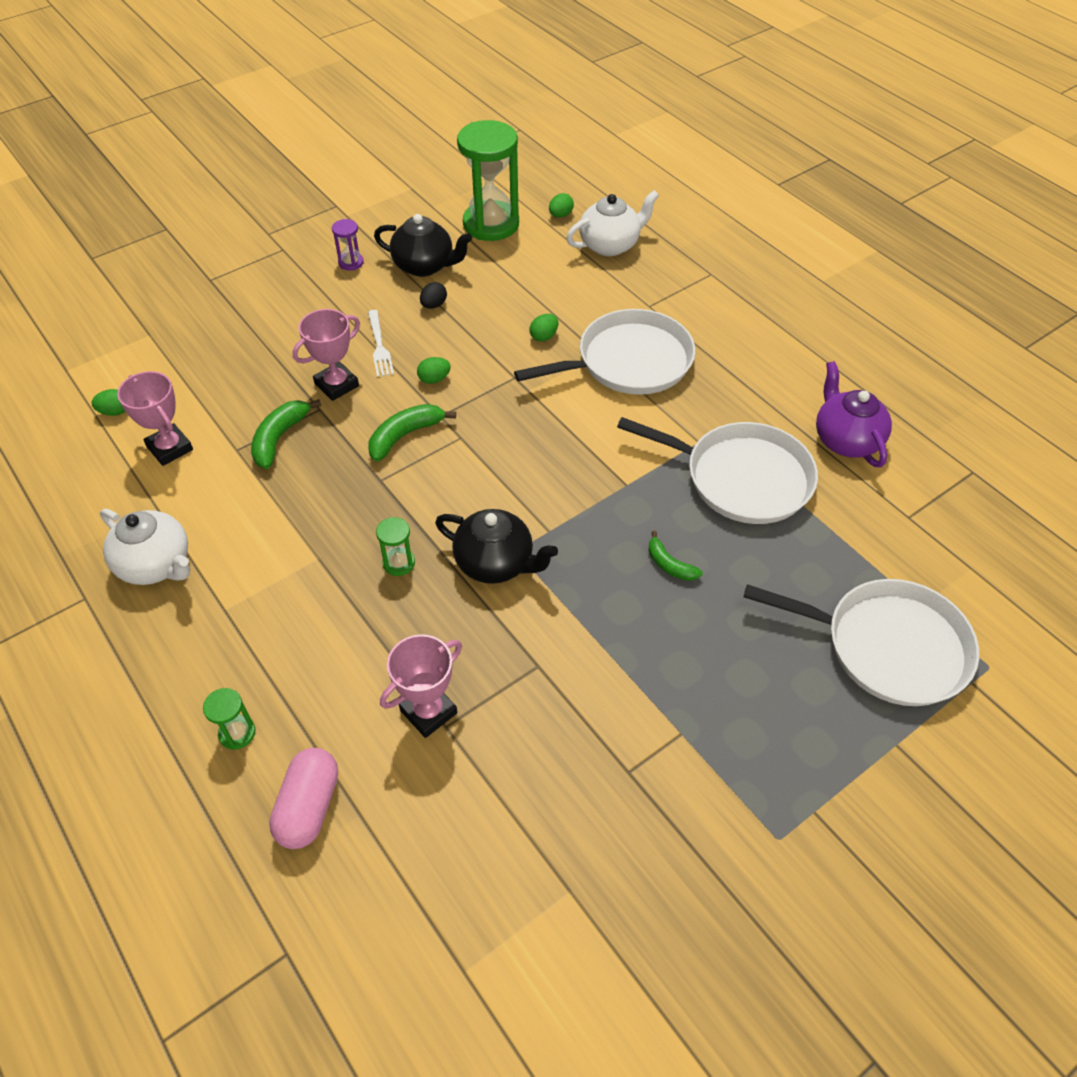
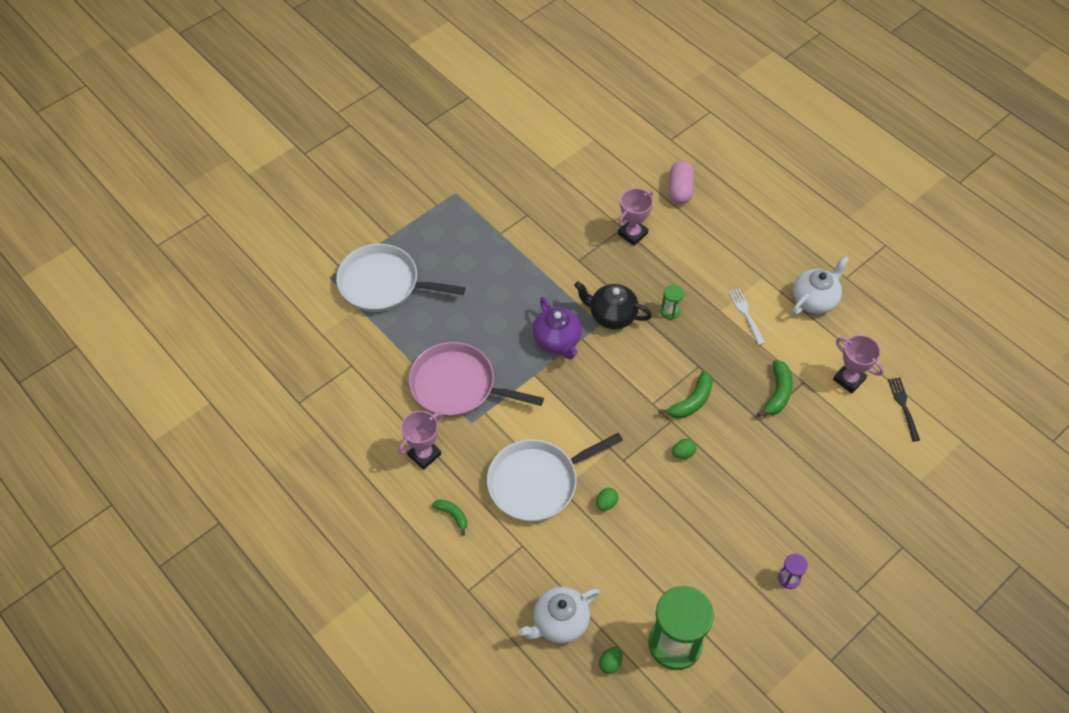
camera: 175 degrees right, 5 degrees up
green egg [92,389,125,416] -> black fork [888,378,920,441]
white teapot [100,509,190,585] -> white teapot turned 105 degrees clockwise [792,256,849,314]
green hourglass [203,688,256,750] -> none
pink trophy [292,309,360,401] -> pink trophy moved to [398,411,442,470]
white fork [368,310,394,377] -> white fork moved to [728,288,765,345]
black teapot [374,214,472,277] -> none
black egg [420,282,447,309] -> none
white pan [617,417,818,524] -> pink pan [409,342,544,417]
green banana [648,531,703,581] -> green banana moved to [432,500,467,536]
purple teapot [816,361,892,467] -> purple teapot moved to [532,297,582,360]

